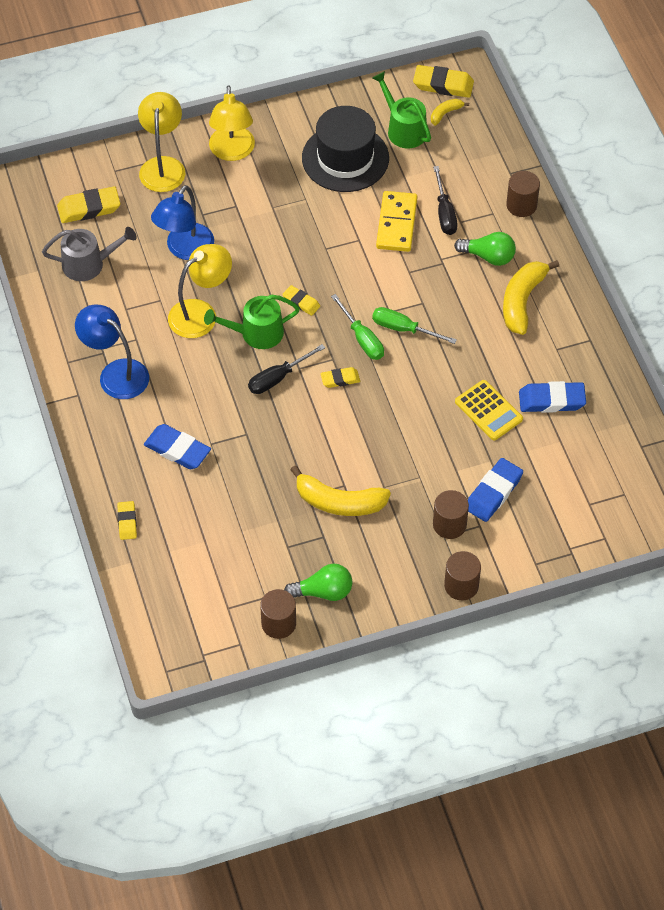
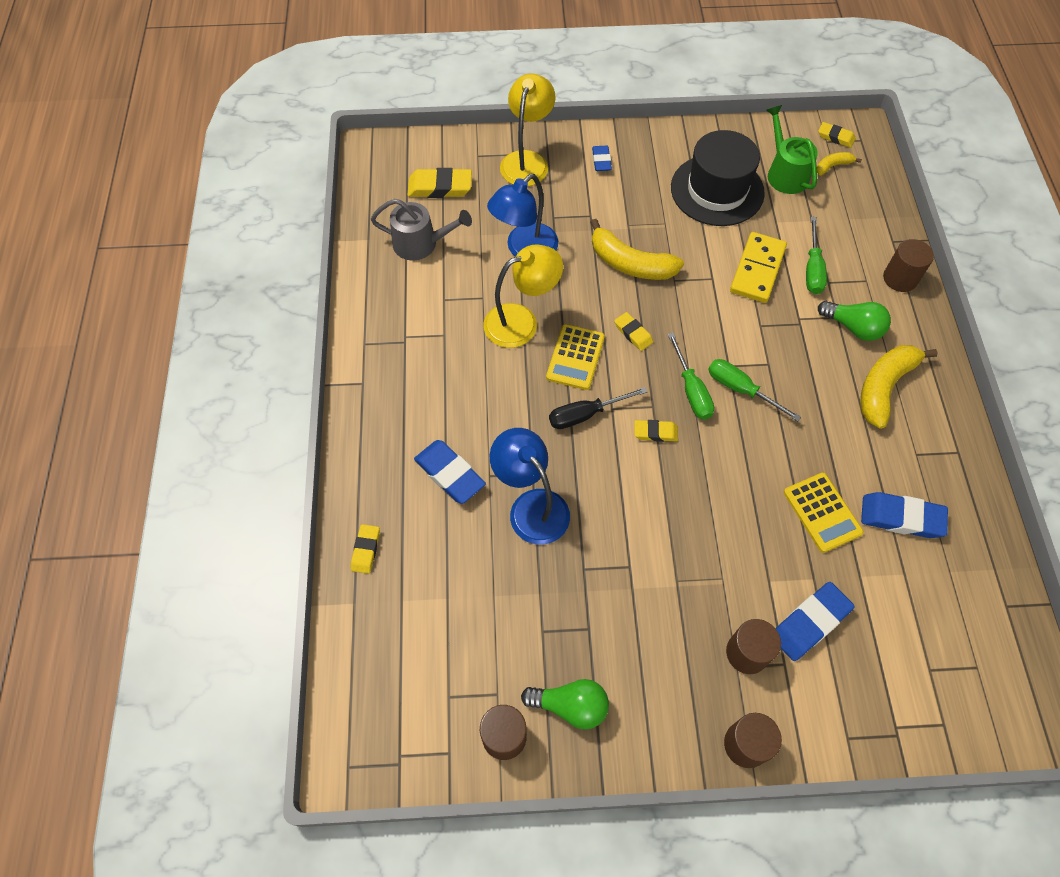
camera: 15 degrees right, 5 degrees up
blue lamp [75,305,149,399] -> blue lamp moved to [490,428,570,544]
green watering can [204,295,300,349] -> yellow calculator [546,324,605,390]
yellow lamp [209,85,255,161] -> blue eraser [592,146,612,171]
yellow banana [290,465,391,516] -> yellow banana moved to [590,219,684,280]
yellow eraser [413,65,474,98] -> yellow eraser [818,122,856,148], size x0.59
black screwdriver [433,166,457,235] -> green screwdriver [806,217,827,294]

